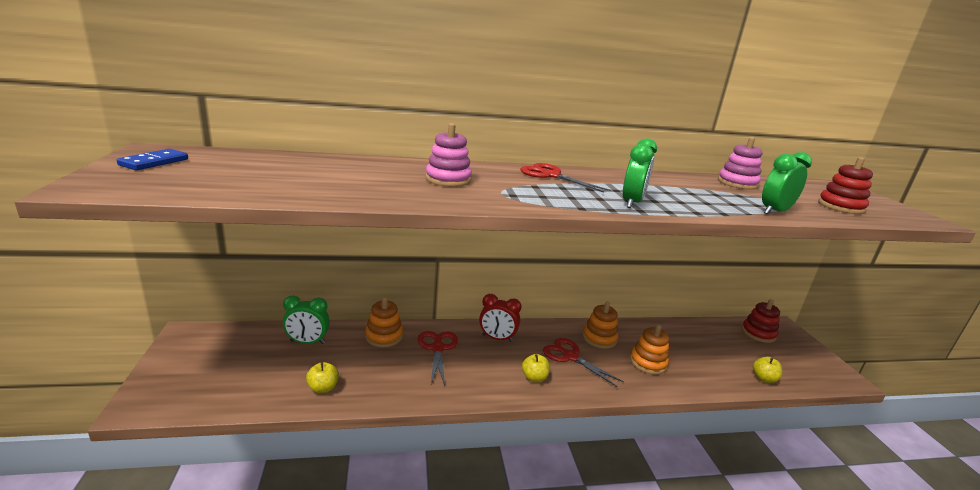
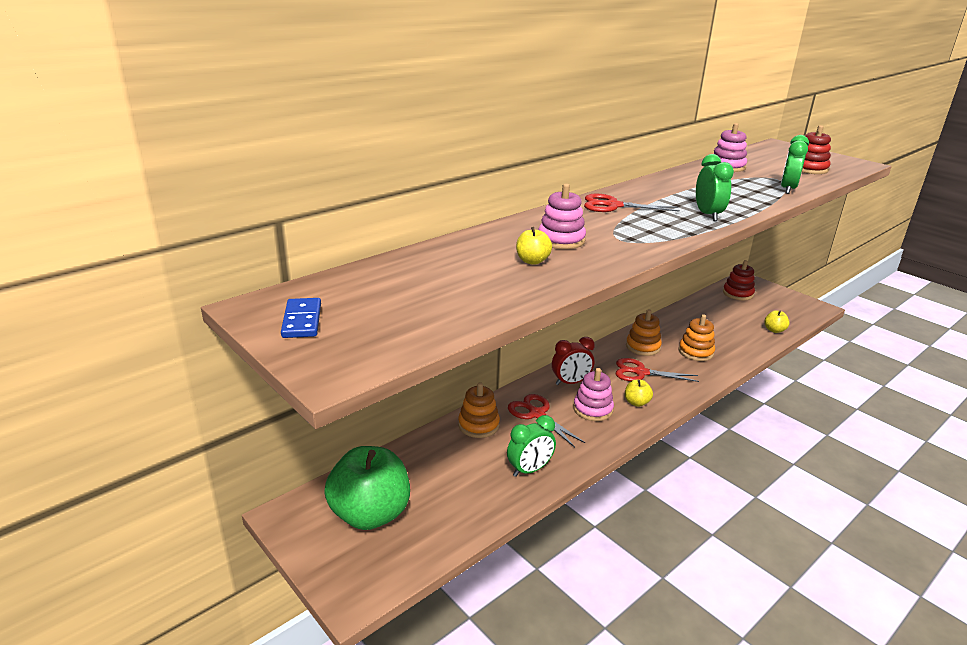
camera: 30 degrees left, 5 degrees up
green clock [283,296,330,344] -> green clock moved to [507,415,556,477]
yellow apple [306,362,339,393] -> yellow apple moved to [516,227,552,265]
none -> green apple [324,446,410,530]
none -> pink stacking toy [573,368,614,421]

